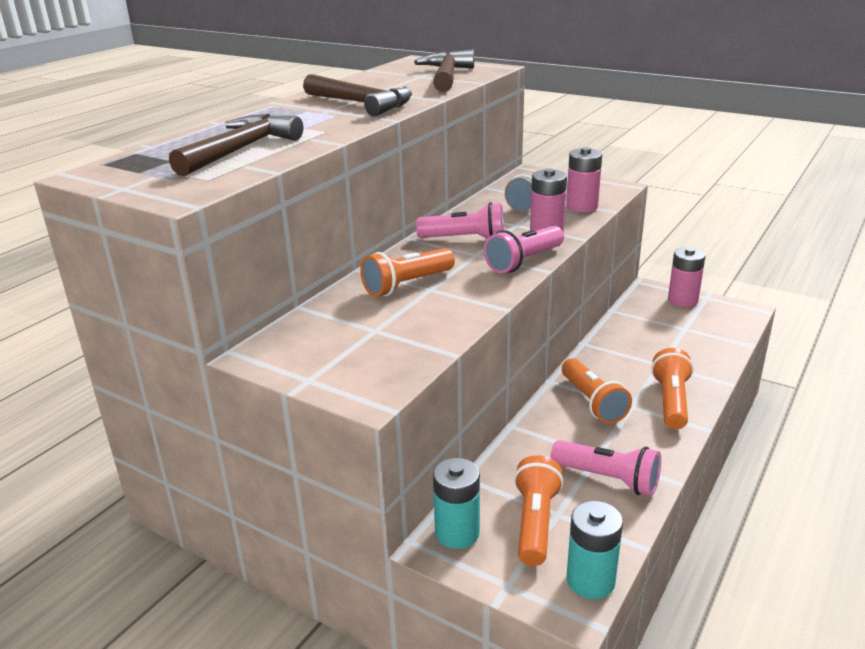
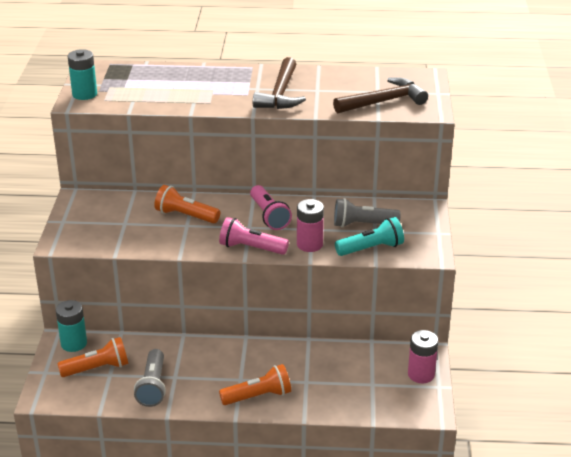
camera: 60 degrees right, 5 degrees up
brown hammer [169,114,303,176] -> none
pink flashlight [551,440,661,496] -> grey flashlight [134,349,166,407]
orange flashlight [562,358,632,424] -> none
pink battery [566,147,602,212] -> turquoise flashlight [335,217,404,256]
turquoise battery [567,501,623,599] -> turquoise battery moved to [68,49,97,100]

